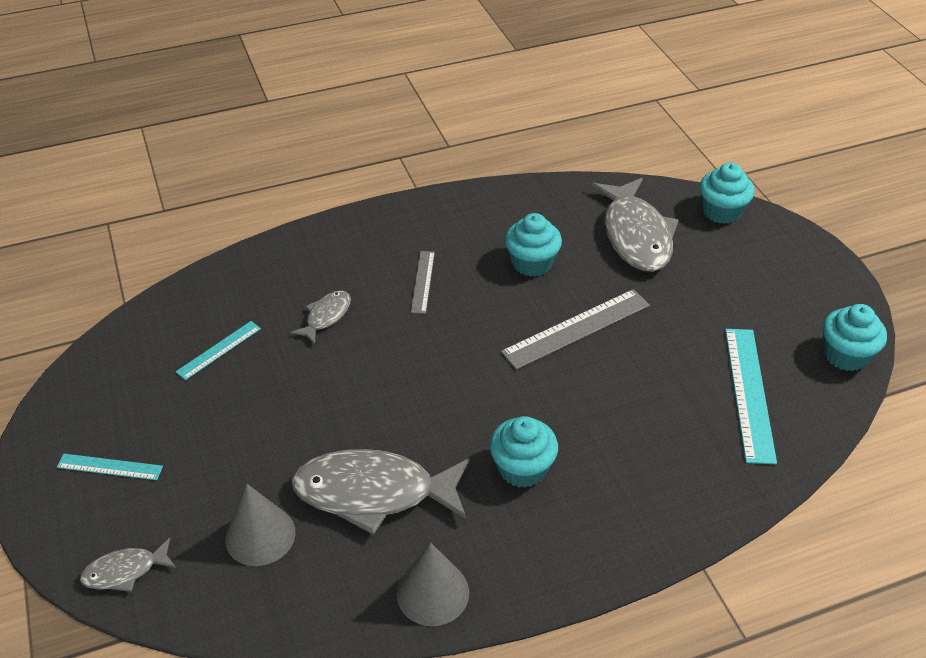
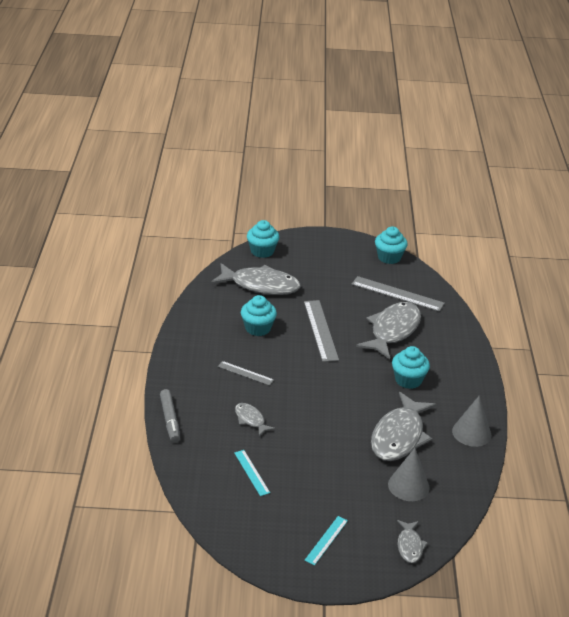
camera: 70 degrees left, 10 degrees down
turquoise ruler [725,329,777,464] -> grey ruler [352,276,445,312]
none -> grey marker [160,389,180,442]
none -> grey fish [356,302,421,359]

